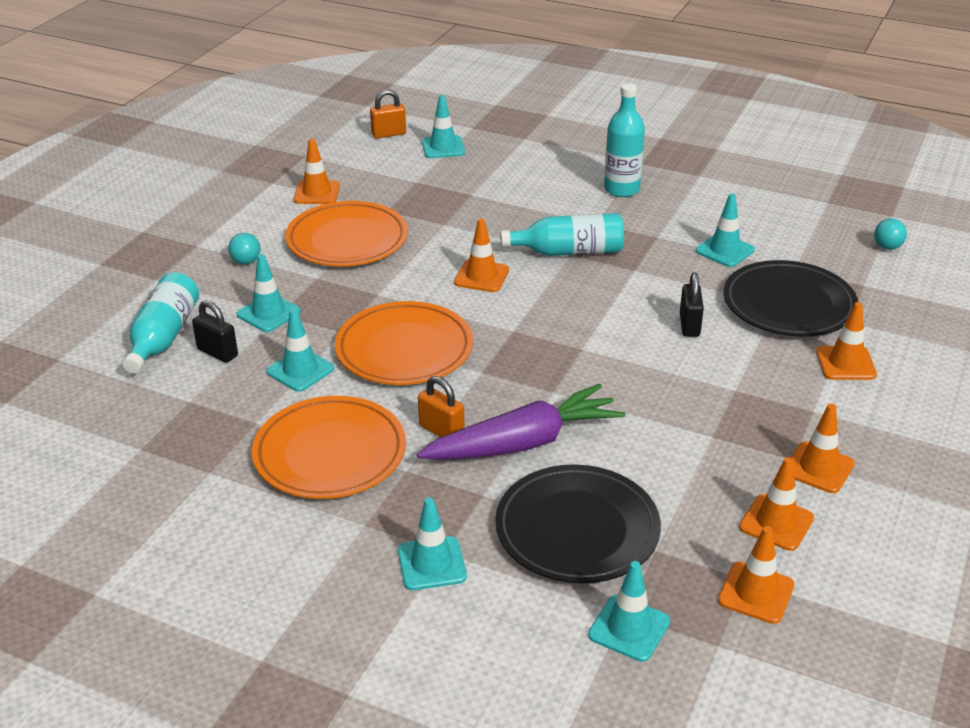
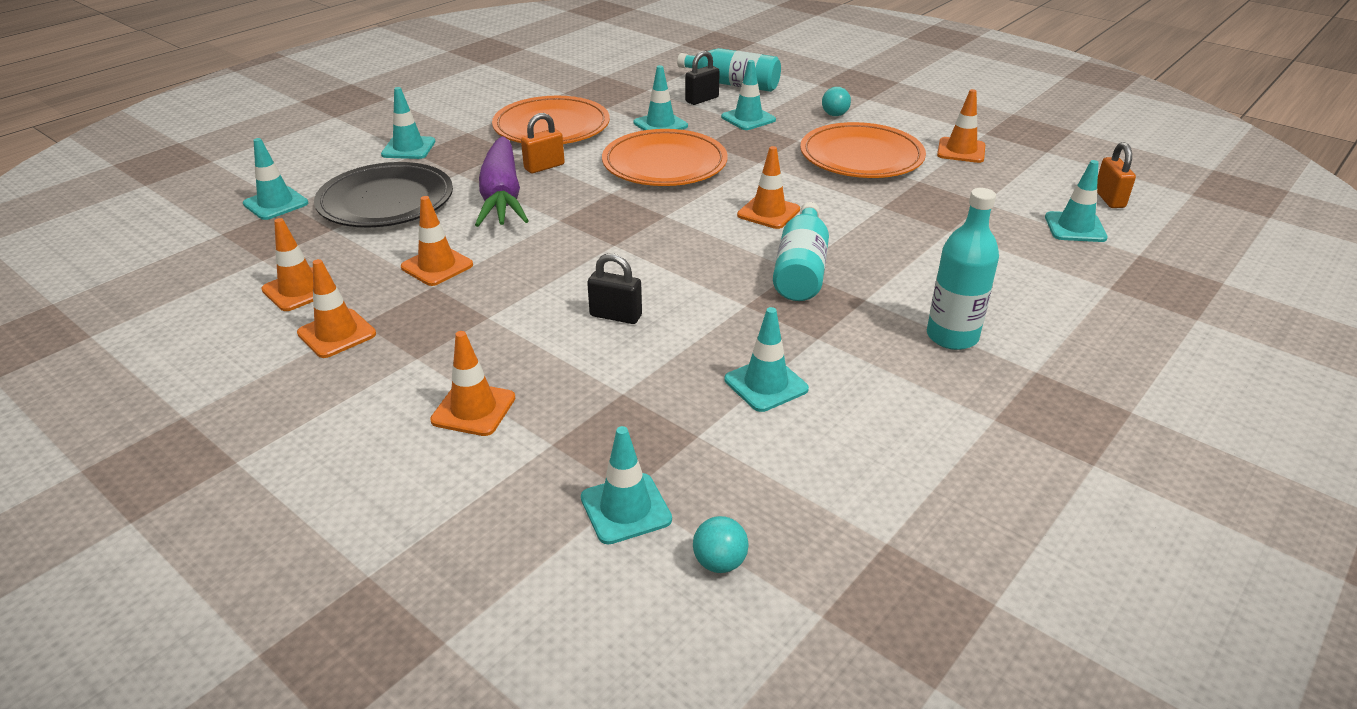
camera: 105 degrees right, 0 degrees up
orange traffic cone [718,526,794,624] -> orange traffic cone moved to [401,196,473,286]
black plate [724,260,858,337] -> none
none -> turquoise traffic cone [581,426,672,545]

